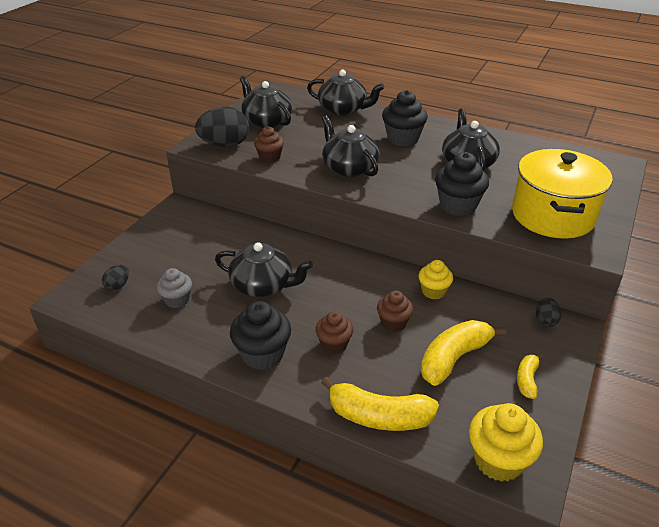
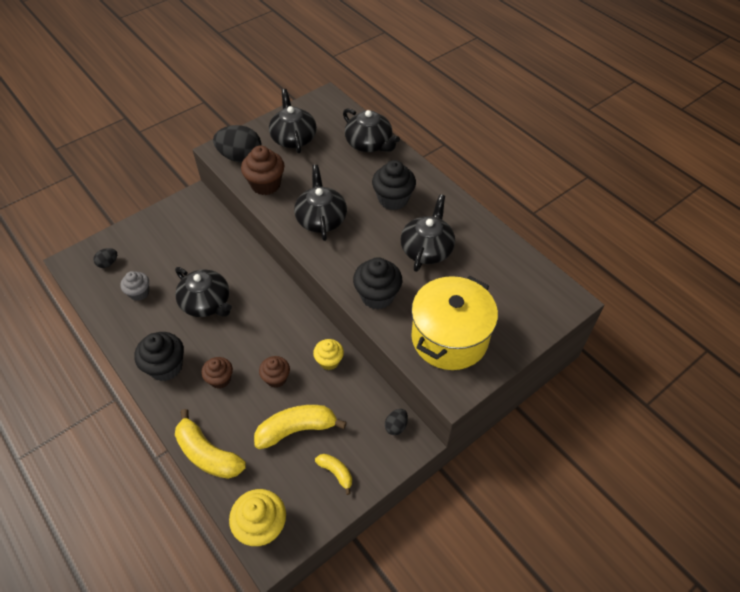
camera: 25 degrees right, 15 degrees up
brown cupcake [254,126,284,163] -> brown cupcake [241,145,284,195], size x1.57
yellow banana [517,353,544,399] -> yellow banana turned 90 degrees clockwise [315,454,352,495]

